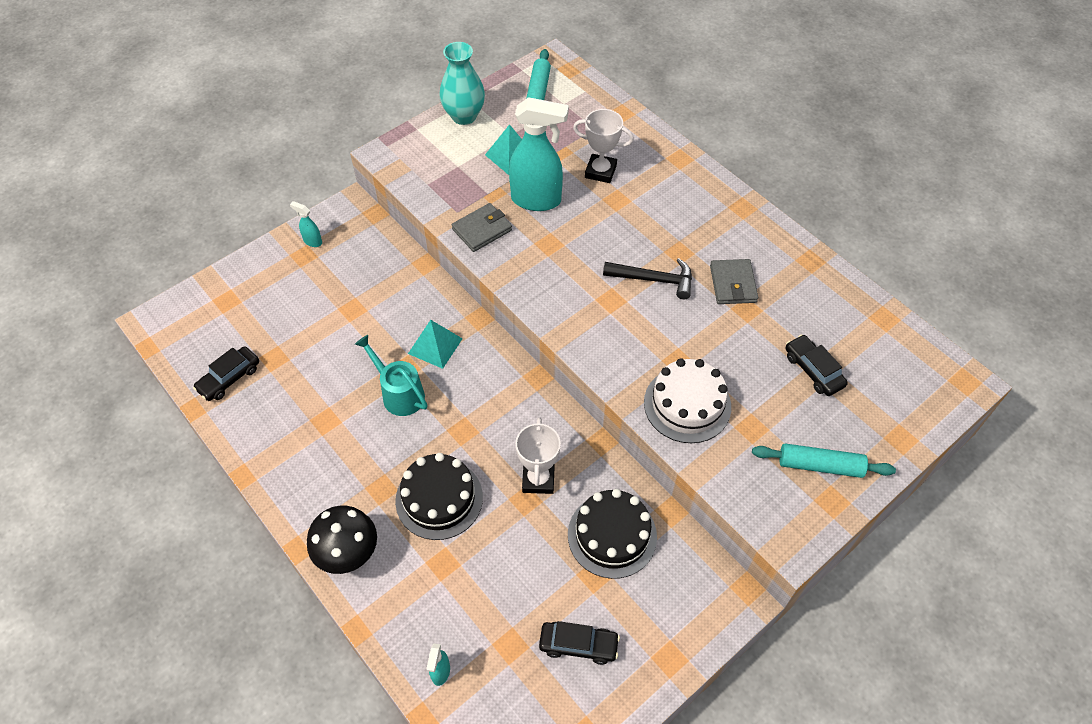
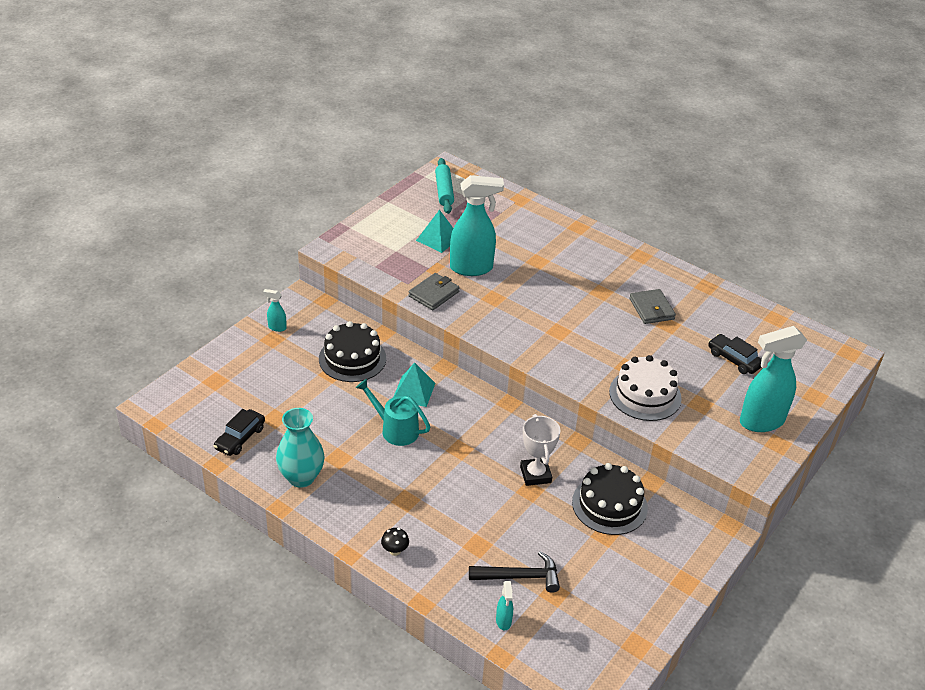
camera: 15 degrees left, 15 degrees down
black mushroom [307,506,377,574] -> black mushroom [381,528,409,556], size x0.47
black cake [395,453,483,540] -> black cake moved to [319,321,386,382]
turquoise vase [439,42,485,125] -> turquoise vase moved to [276,408,324,488]
black car [539,621,620,665] -> none
white trophy [573,109,634,183] -> none
black hammer [603,258,692,299] -> black hammer moved to [469,551,560,593]
turquoise rolling pin [752,443,896,478] -> turquoise spray bottle [740,326,807,432]

